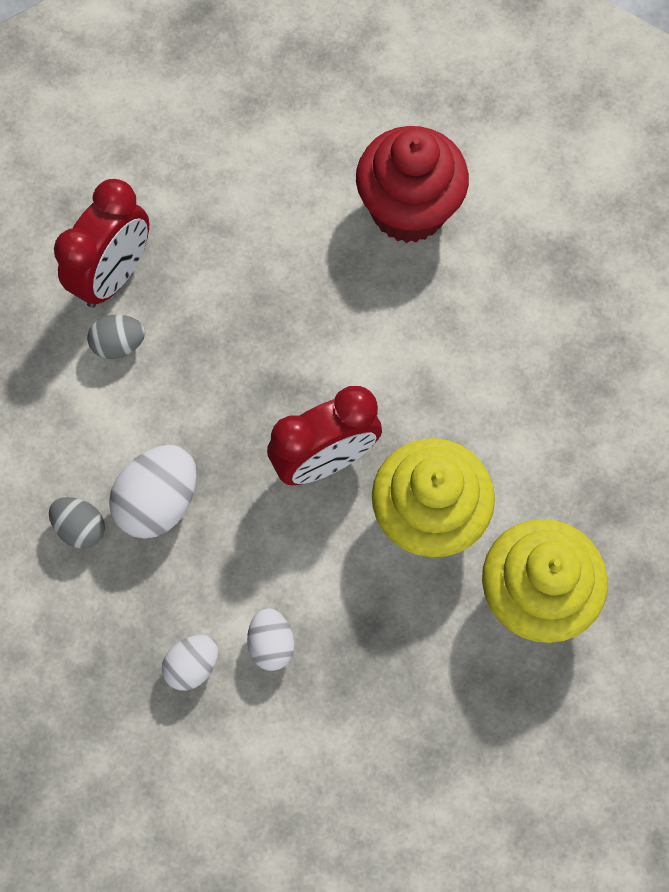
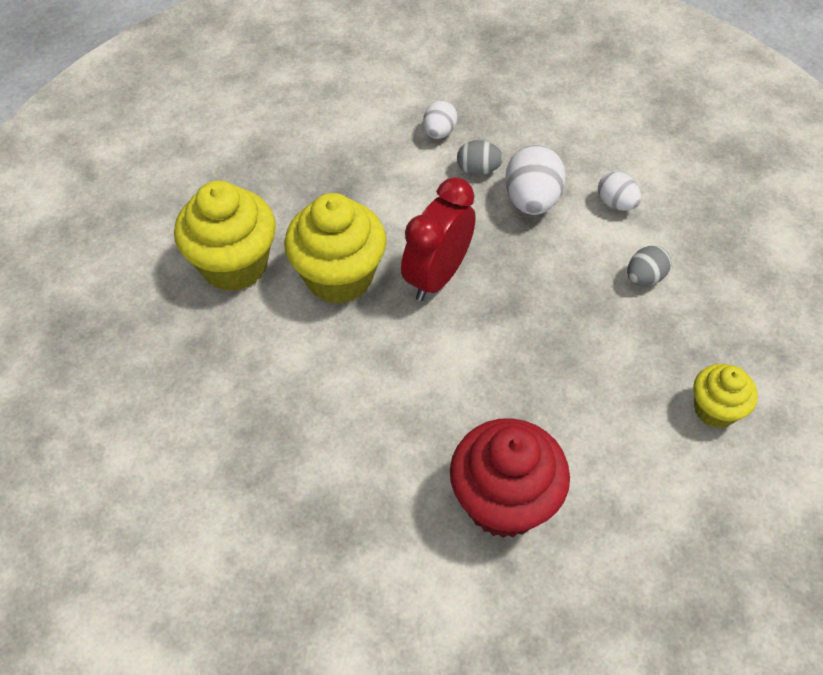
camera: 150 degrees right, 15 degrees down
grey egg [49,497,105,549] -> grey egg moved to [457,140,503,175]
red clock [54,179,149,308] -> none
white egg [247,608,294,671] -> white egg moved to [598,172,641,211]
none -> yellow cupcake [693,364,758,428]

